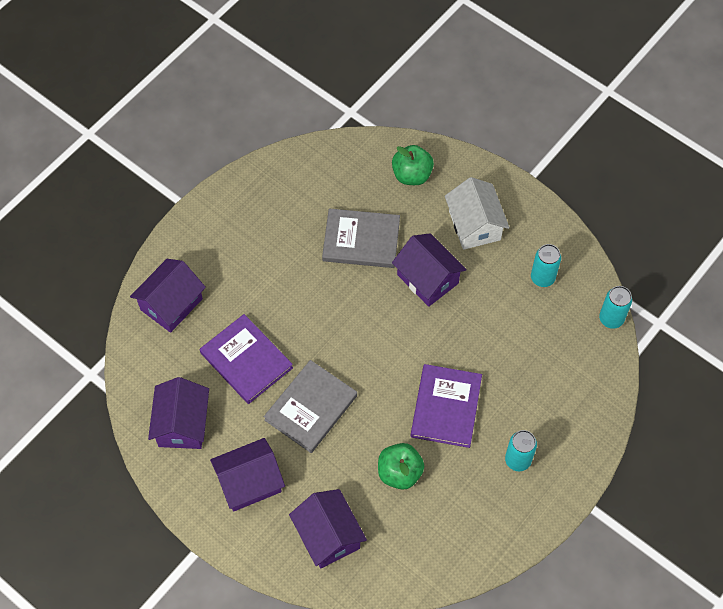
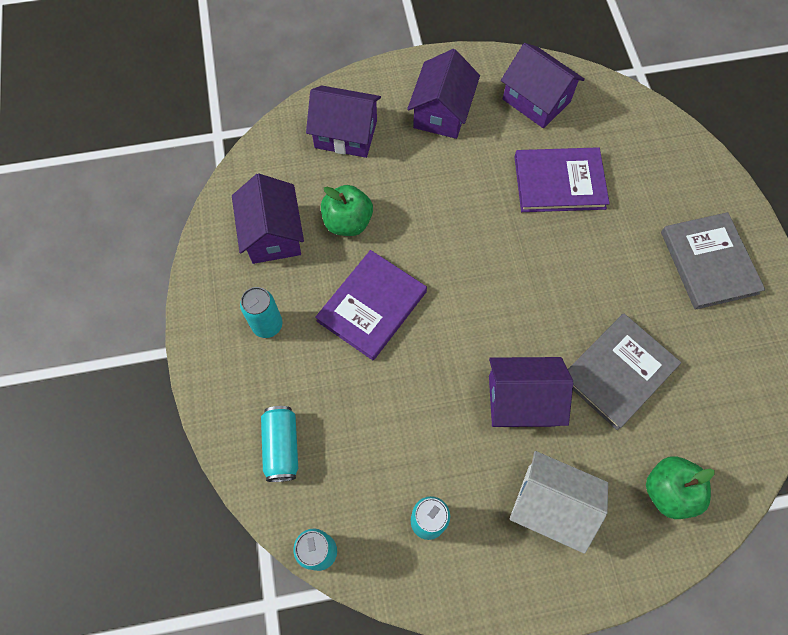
camera: 130 degrees right, 5 degrees up
purple house [130,259,206,333] -> purple house moved to [232,173,304,264]
grey book [264,360,357,453] -> grey book moved to [661,212,765,310]
purple book [411,364,482,448] -> purple book turned 75 degrees clockwise [315,250,427,360]
none -> turquoise can [261,406,298,482]

